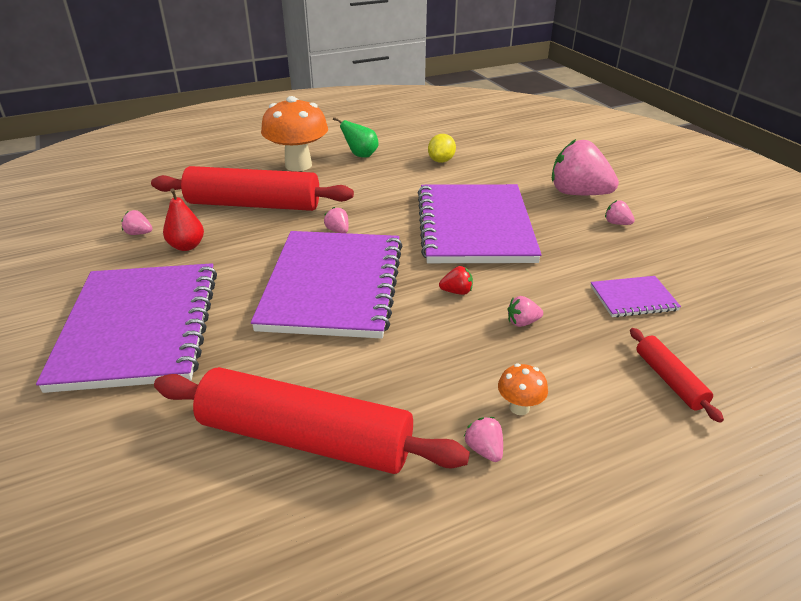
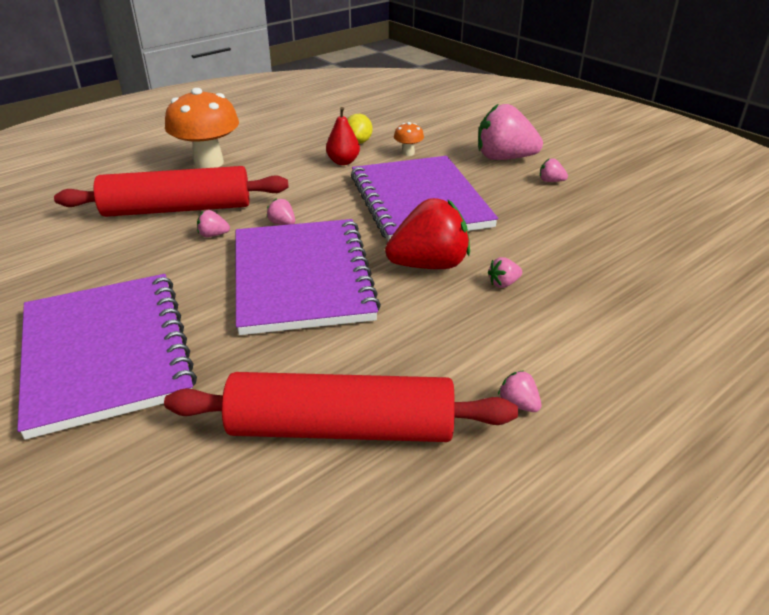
camera: 15 degrees left, 0 degrees up
pink strawberry [121,210,152,235] -> pink strawberry moved to [197,210,230,237]
red pear [163,188,204,251] -> red pear moved to [326,107,360,165]
green pear [333,117,379,158] -> none
red strawberry [439,266,473,295] -> red strawberry [385,198,470,269], size x2.43
orange mushroom [498,364,548,415] -> orange mushroom moved to [394,122,424,156]
purple notebook [591,276,681,317] -> none
red rolling pin [630,328,724,423] -> none

